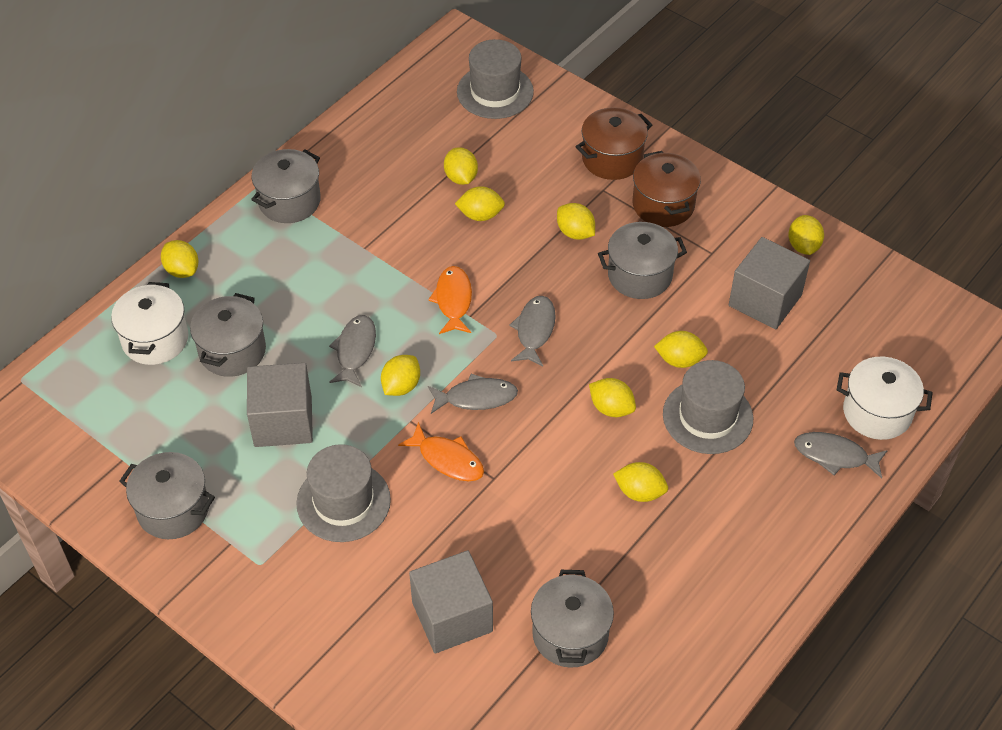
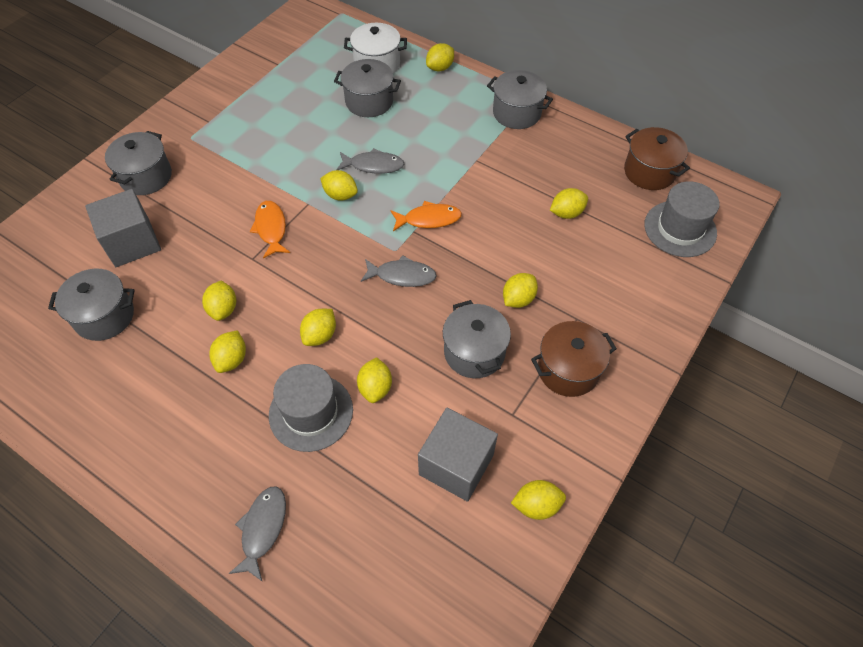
camera: 85 degrees right, 5 degrees up
grey pot [119,452,215,539] -> grey pot moved to [105,131,172,195]
grey cube [247,363,313,447] -> none
grey hat [296,444,391,542] -> none
orange fish [398,422,484,481] -> orange fish turned 135 degrees clockwise [250,201,290,258]
grey fish [428,374,518,414] -> none
yellow lemon [455,186,505,221] -> yellow lemon moved to [202,281,236,321]
brown pot [576,107,652,180] -> brown pot moved to [624,127,690,190]
white pot [837,357,933,440] -> none

